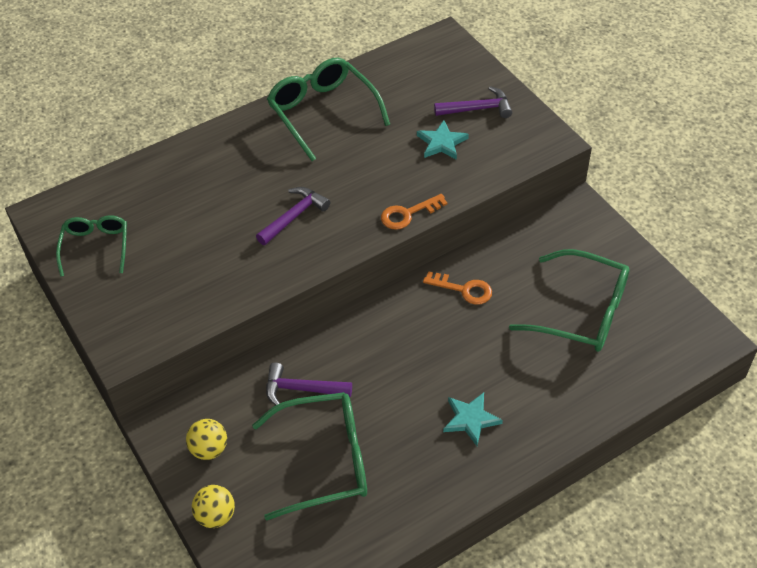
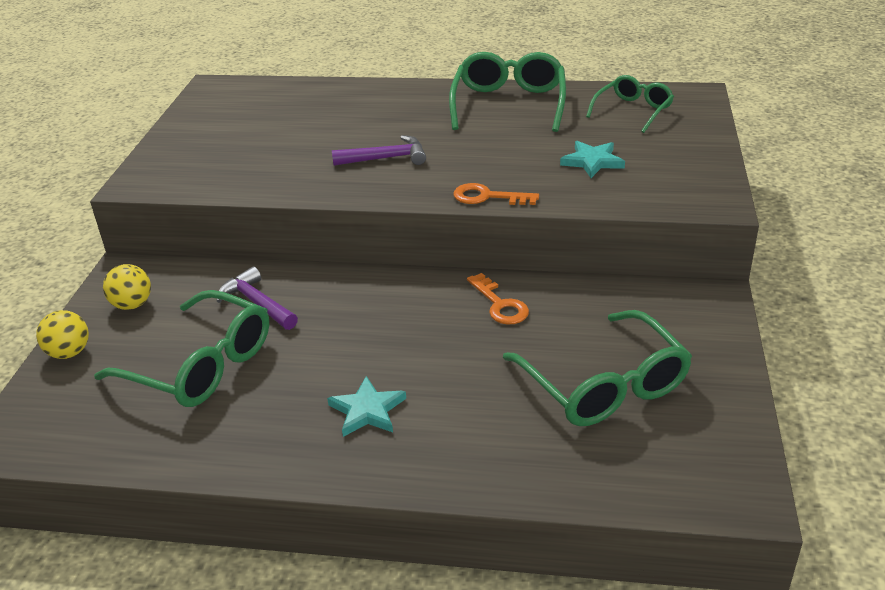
camera: 40 degrees right, 15 degrees down
green glasses [56,215,127,277] -> green glasses moved to [586,75,674,133]
purple hammer [434,86,512,118] -> none

